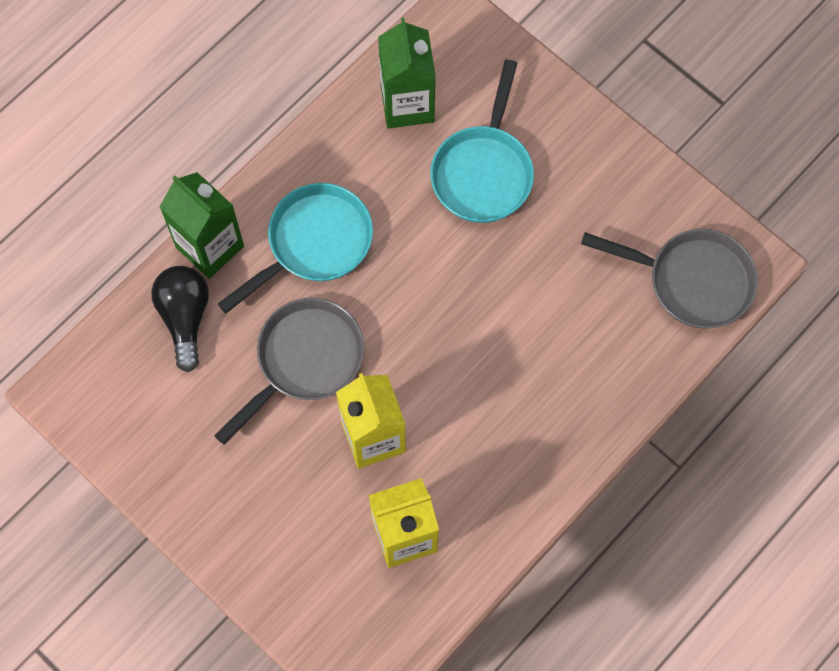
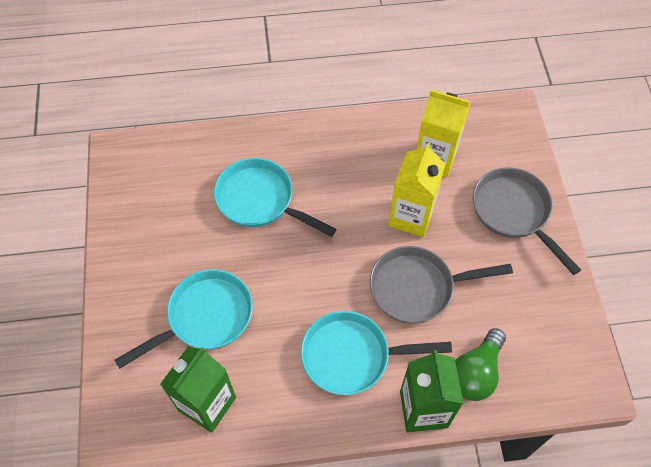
camera: 140 degrees left, 10 degrees down
black light bulb [151,266,209,372] -> green light bulb [455,328,506,401]
grey pan [581,229,758,329] -> grey pan moved to [473,167,581,275]
none -> turquoise pan [214,158,336,237]

